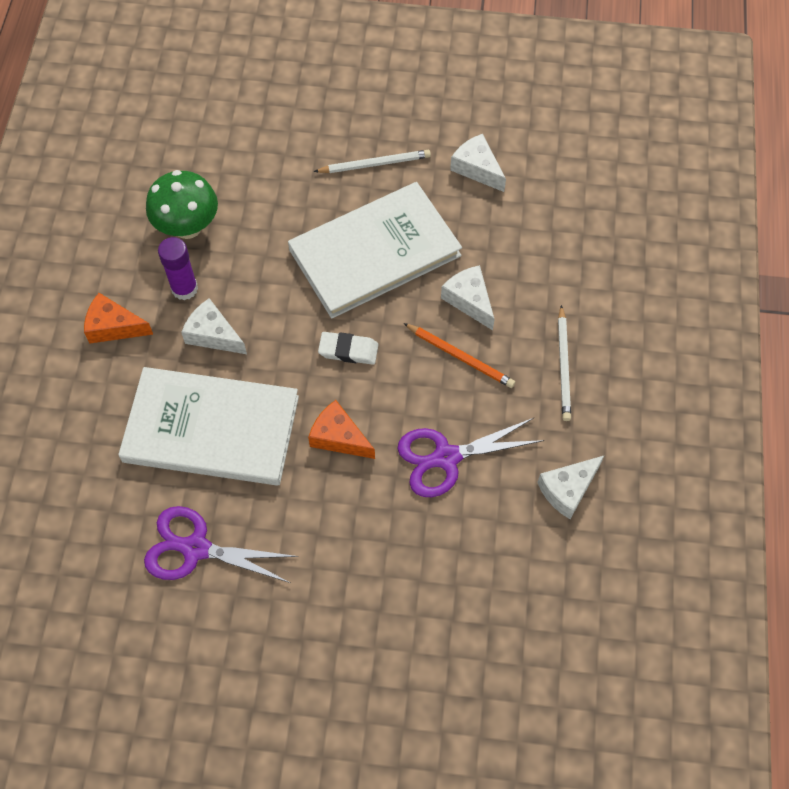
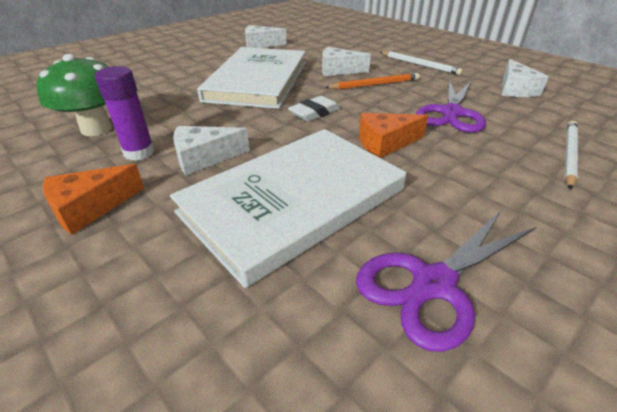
camera: 50 degrees left, 25 degrees down
white pencil [314,150,431,173] -> white pencil moved to [564,121,578,190]

